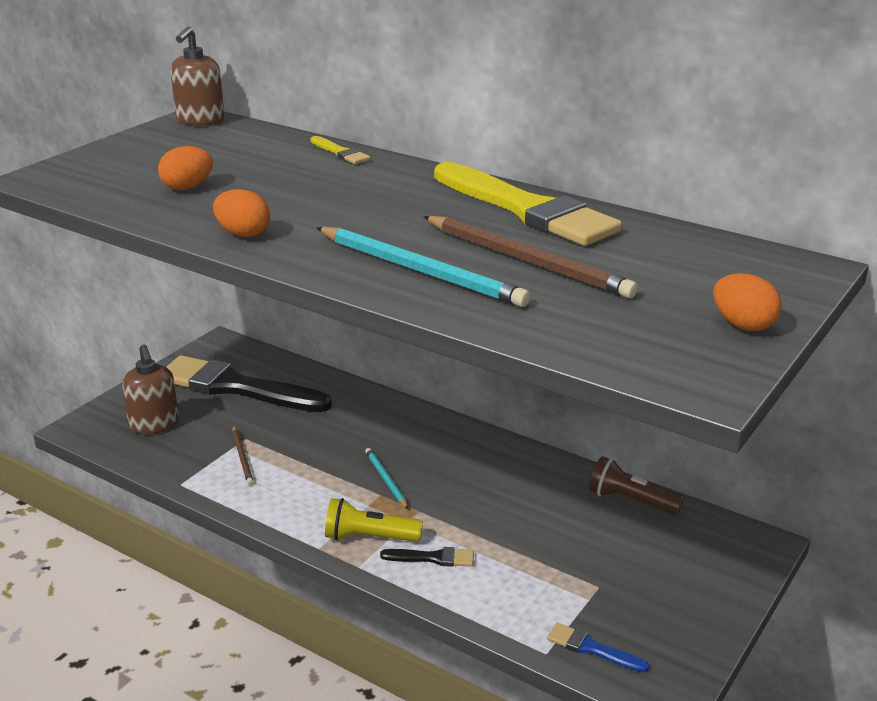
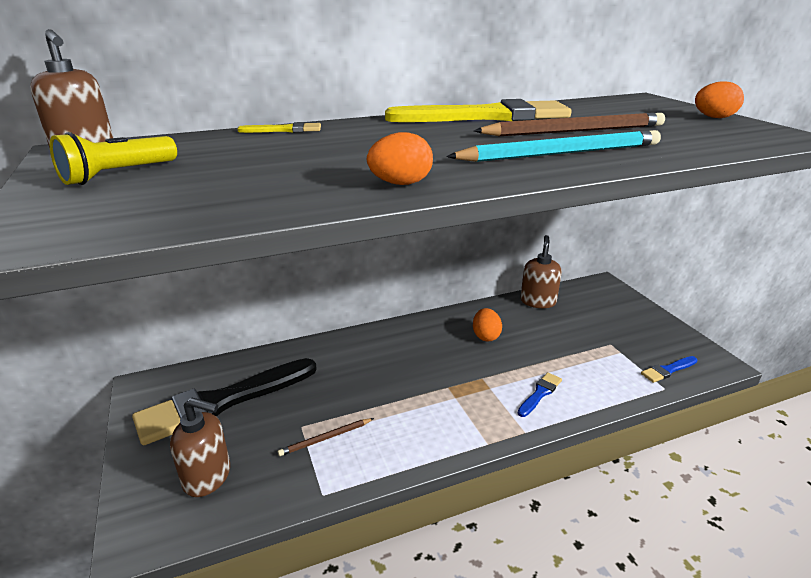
camera: 55 degrees left, 0 degrees up
orange egg [158,146,213,190] -> orange egg moved to [473,308,502,342]
brown pencil [232,425,254,485] -> brown pencil turned 135 degrees clockwise [278,418,374,456]
yellow flashlight [325,498,423,542] -> yellow flashlight moved to [50,132,177,185]
turquoise pencil [365,448,408,509] -> none
black brush [380,547,474,567] -> blue brush [518,372,562,417]
brown flashlight [589,456,685,515] -> brown soap dispenser [521,235,562,308]

